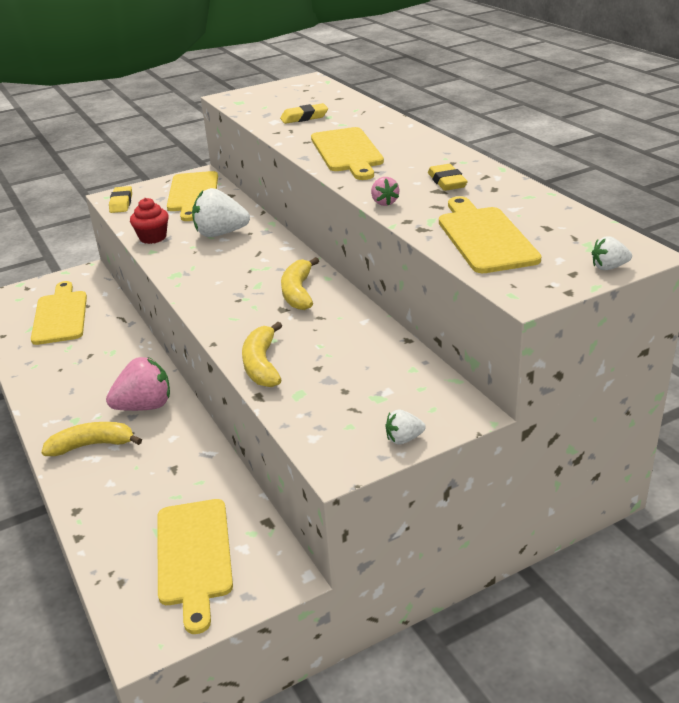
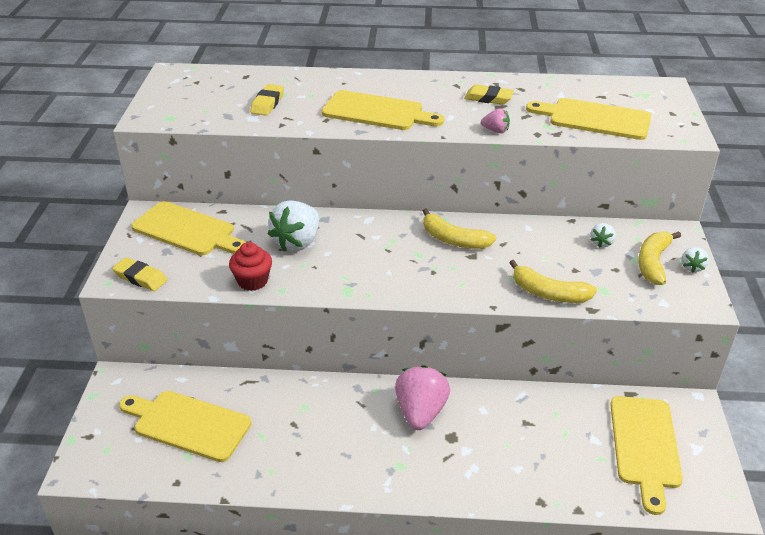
camera: 60 degrees left, 5 degrees up
yellow banana [41,422,142,456] -> yellow banana moved to [638,231,681,285]
yellow cutting board [157,499,233,634] -> yellow cutting board turned 75 degrees clockwise [610,396,683,515]
white strawberry [592,236,632,270] -> white strawberry moved to [590,223,616,248]

